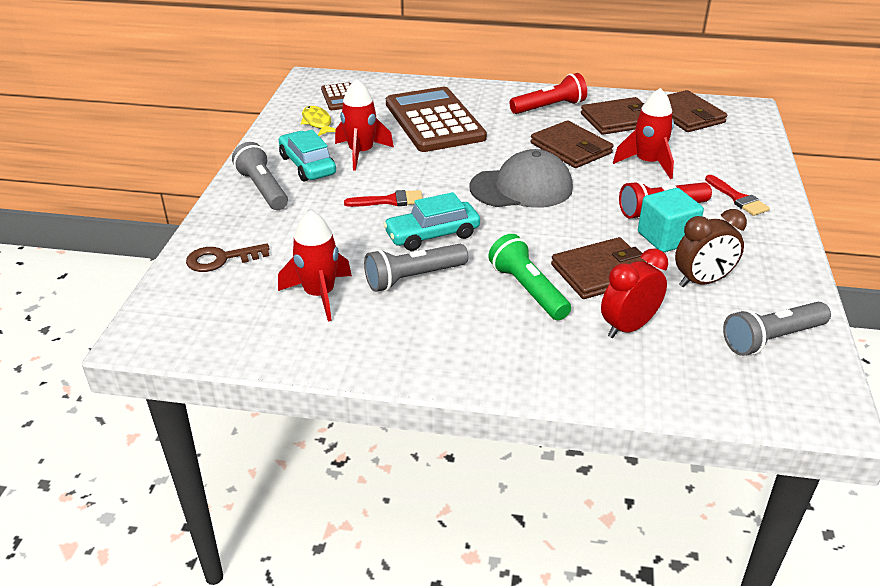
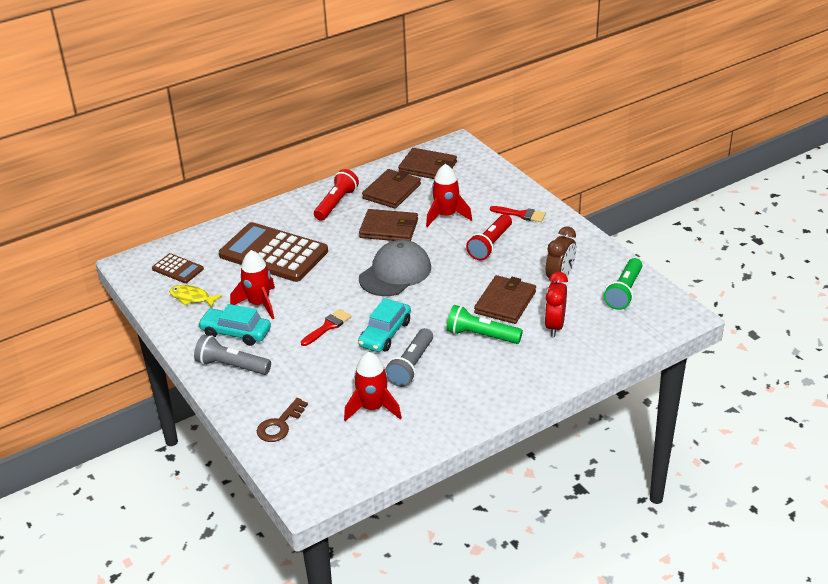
camera: 40 degrees left, 0 degrees up
turquoise cube [638,188,704,252] -> none
grey flashlight [723,302,831,356] -> green flashlight [604,258,642,310]

